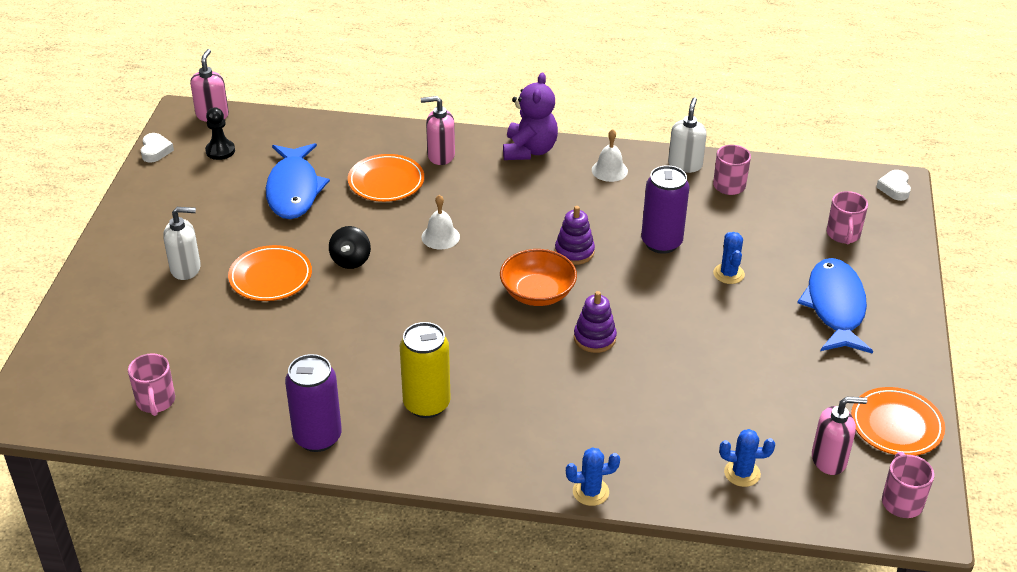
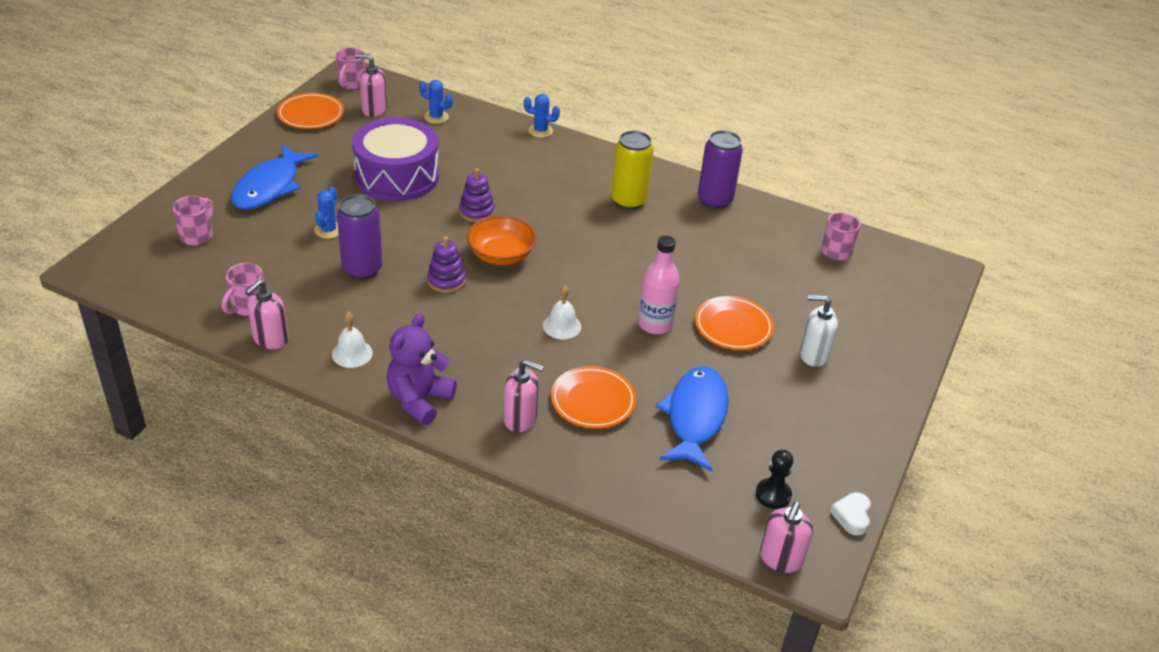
camera: 165 degrees left, 0 degrees up
black spinning top [329,226,371,269] -> pink bottle [638,236,680,334]
white soap dispenser [668,97,707,173] -> pink soap dispenser [245,279,289,349]
white heart [876,170,911,201] -> none
none -> purple drum [352,117,439,201]

